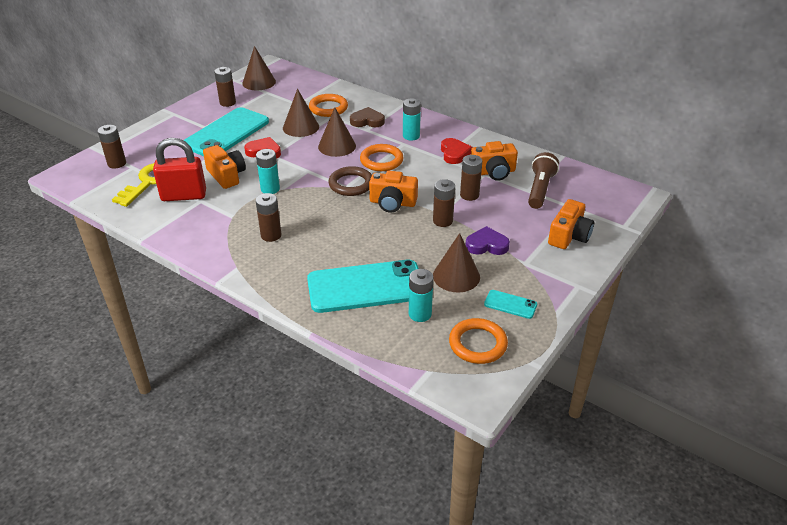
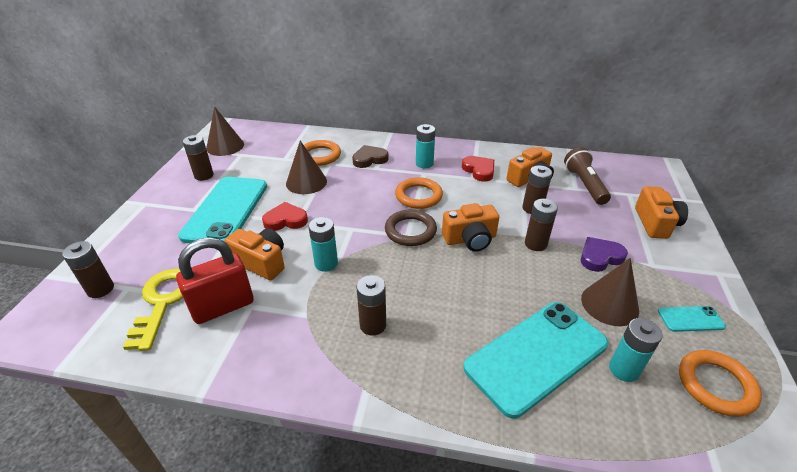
camera: 25 degrees left, 0 degrees up
brown cone [318,107,356,157] -> none

